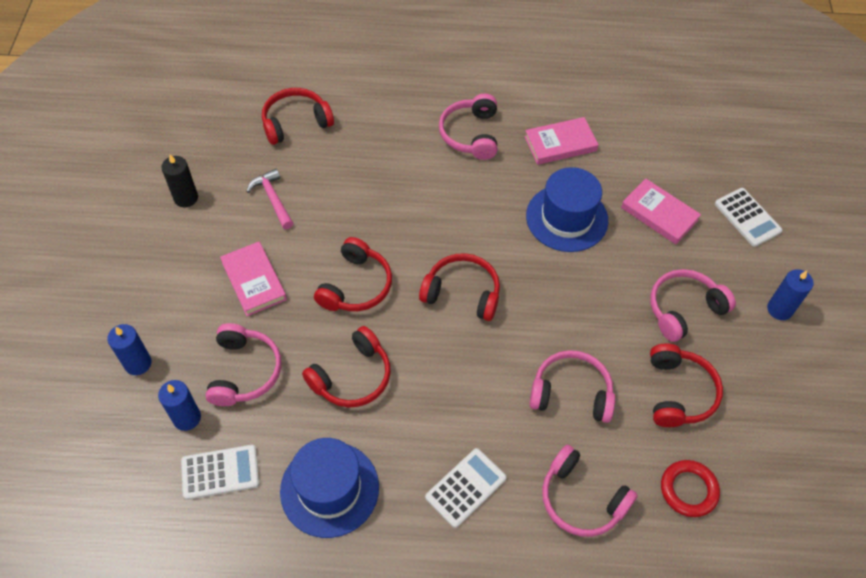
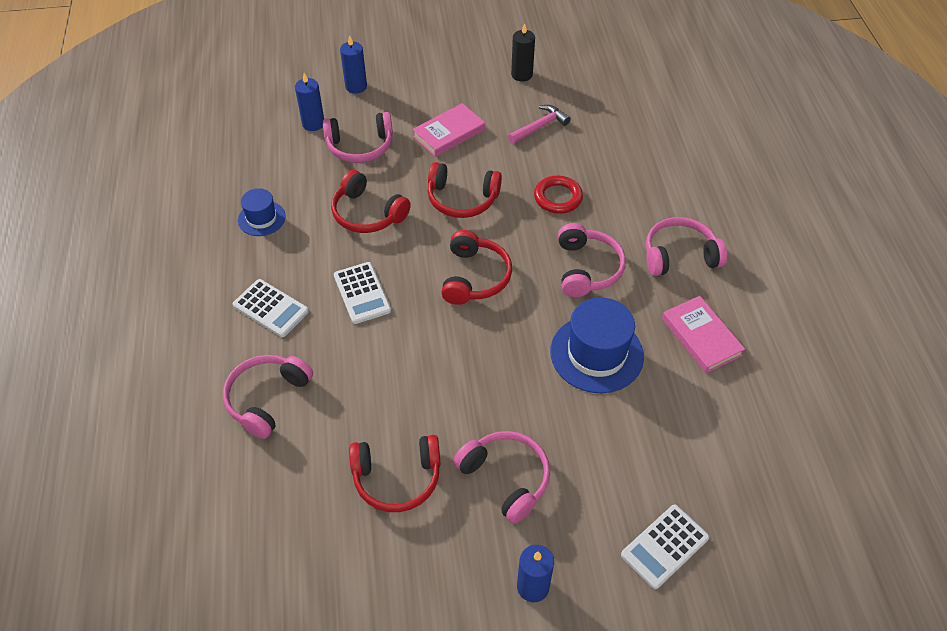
camera: 80 degrees right, 5 degrees down
white calculator [181,445,259,500] -> white calculator moved to [334,262,391,324]
red headphones [262,88,334,145] -> none
blue hat [280,438,379,538] -> blue hat [238,188,286,236], size x0.57
pink headphones [529,350,615,423] -> pink headphones moved to [558,223,626,297]
pink book [621,179,701,244] -> none
red ring [661,460,720,517] -> red ring moved to [534,176,583,214]

